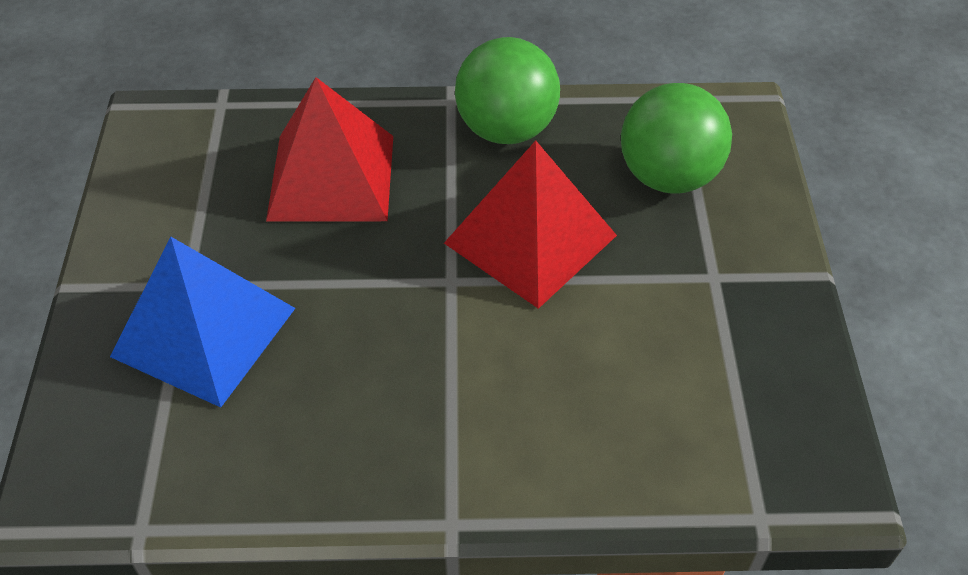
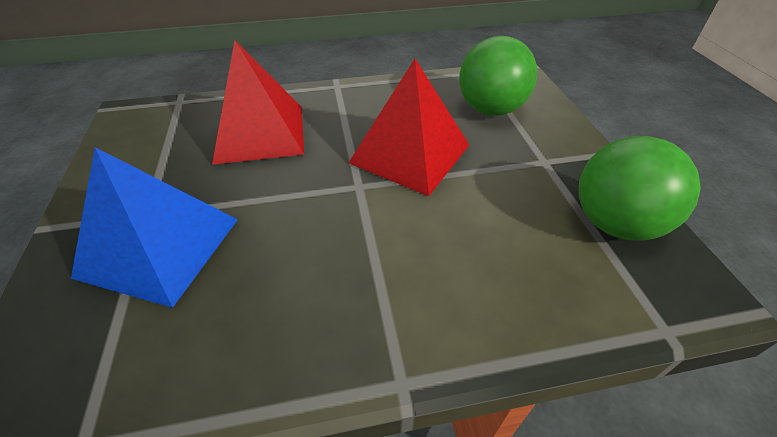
camera: 10 degrees left, 5 degrees down
green ball [455,37,560,144] -> green ball moved to [579,136,701,241]

